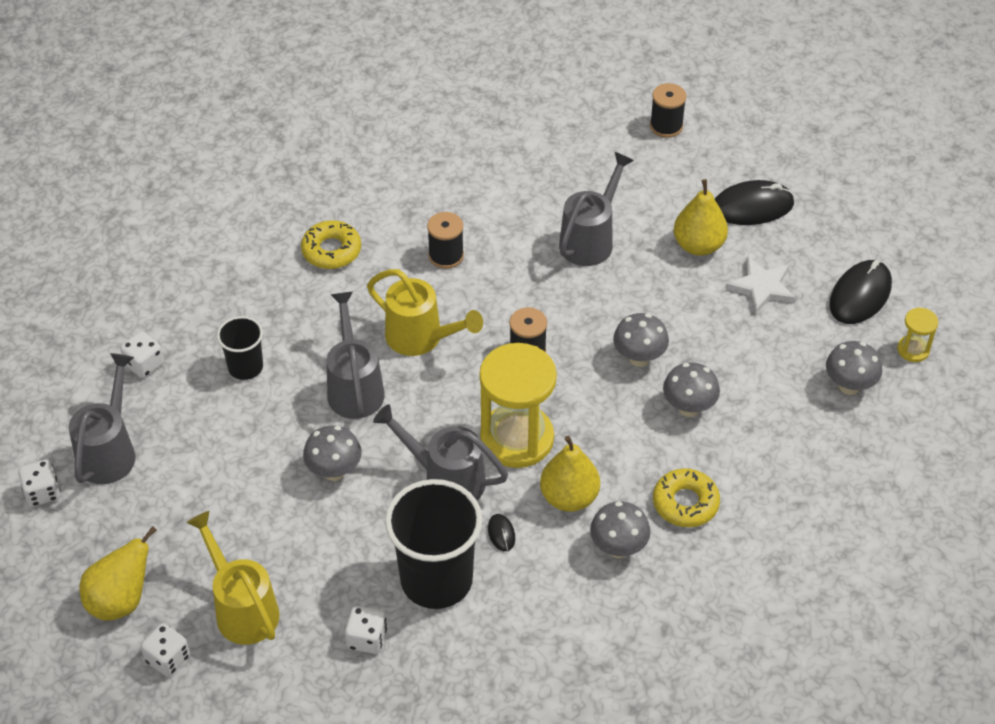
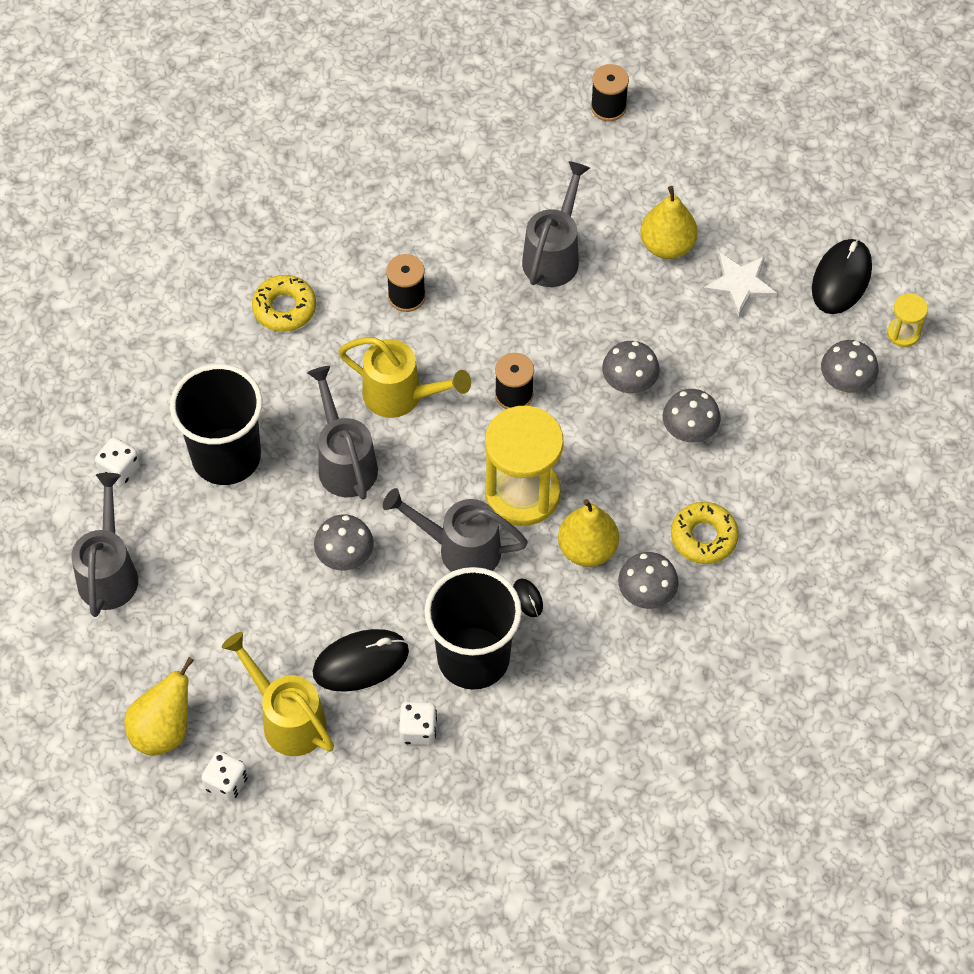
camera: 10 degrees left, 10 degrees up
white dice [18,460,61,507] -> none
black cup [217,316,263,380] -> black cup [170,364,262,485], size x1.89
black mouse [715,180,794,225] -> black mouse moved to [313,629,409,692]

